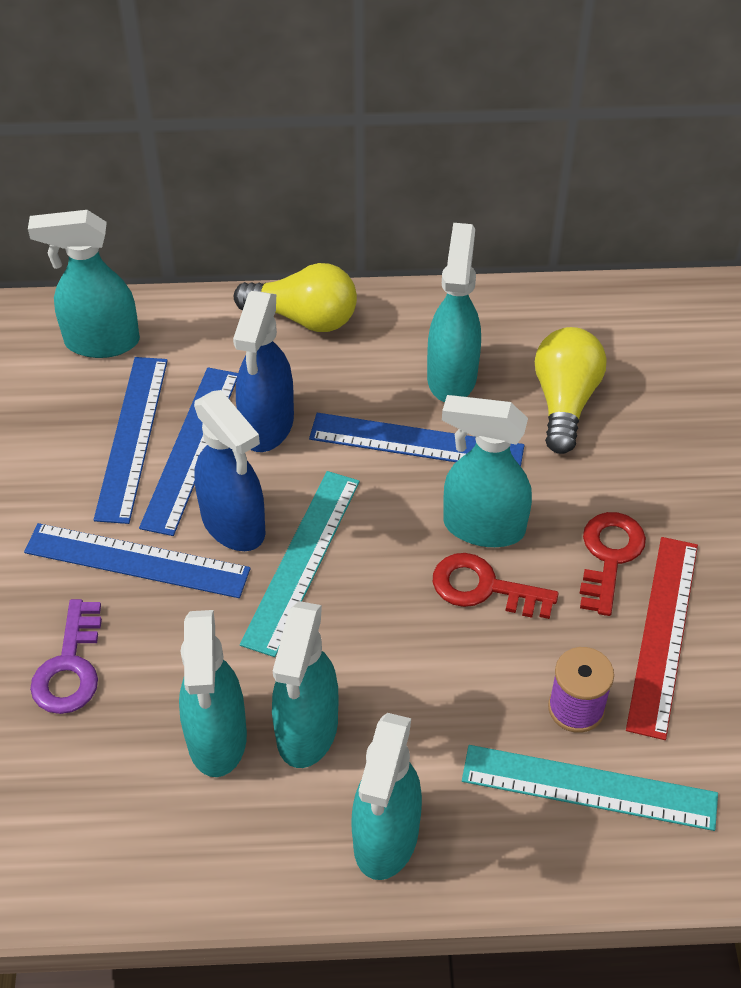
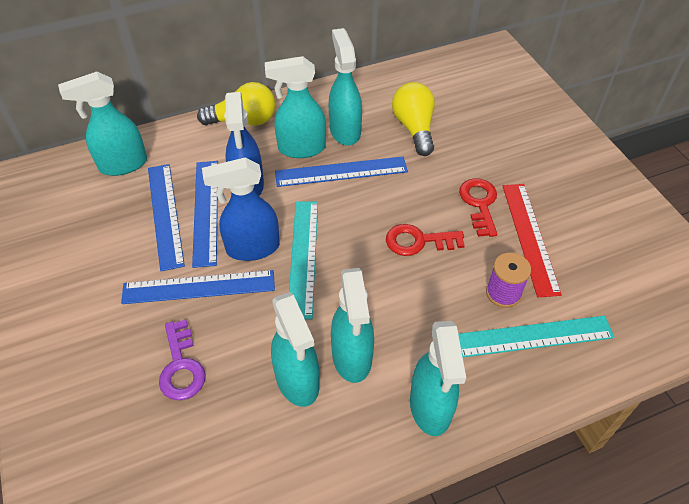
camera: 20 degrees left, 0 degrees up
blue spray bottle [194,390,266,551] -> blue spray bottle turned 135 degrees clockwise [202,157,280,261]
turquoise spray bottle [442,395,532,547] -> turquoise spray bottle moved to [265,56,326,158]

